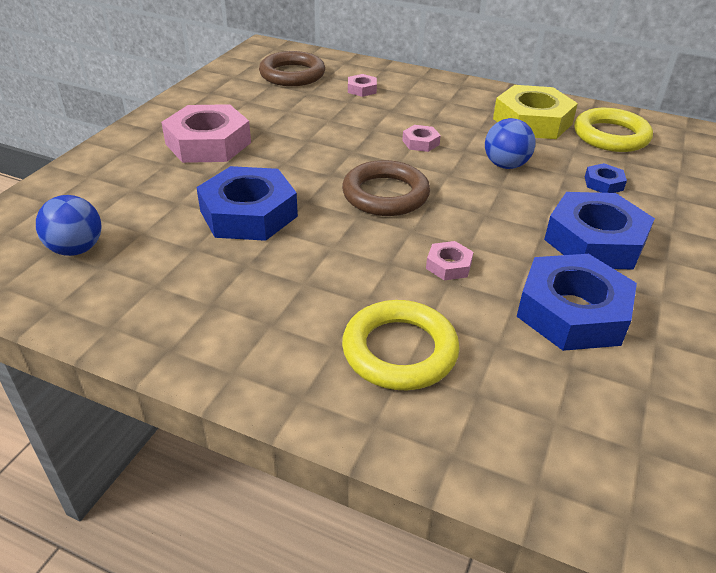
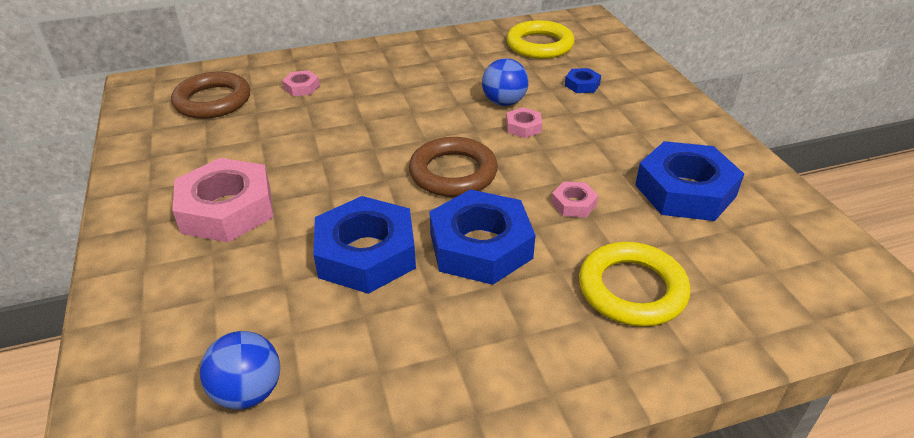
camera: 40 degrees left, 0 degrees up
pink nut [402,125,441,152] -> pink nut moved to [506,107,542,138]
yellow nut [493,85,578,139] -> none
blue nut [544,192,655,270] -> blue nut moved to [429,189,535,285]

